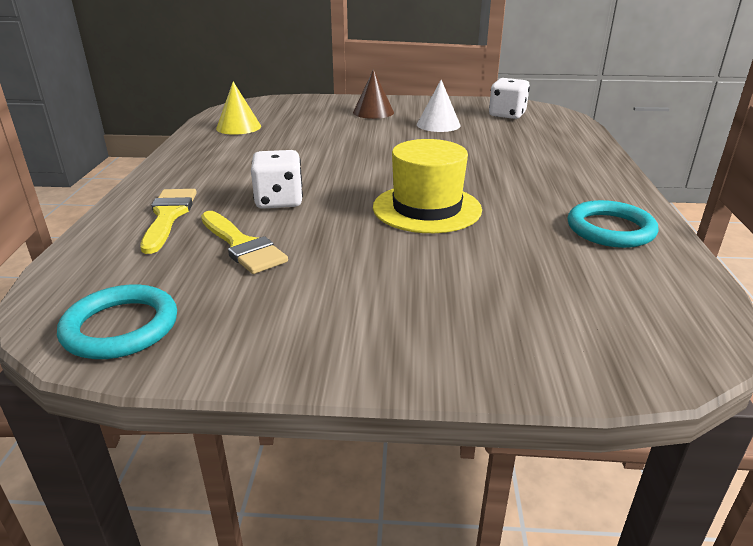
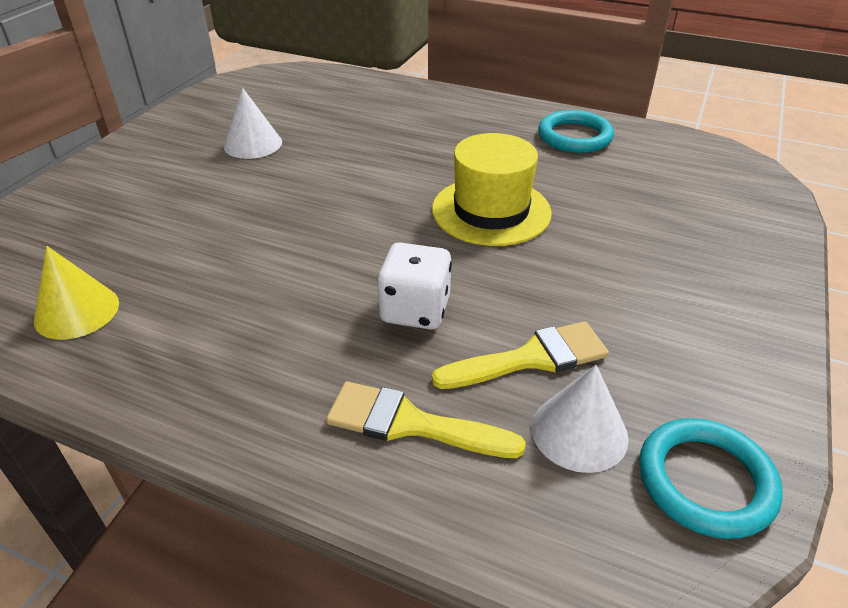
camera: 70 degrees left, 10 degrees up
brown cone [353,69,394,119] -> none
white dice [489,78,530,119] -> none
none -> white cone [531,365,629,473]

